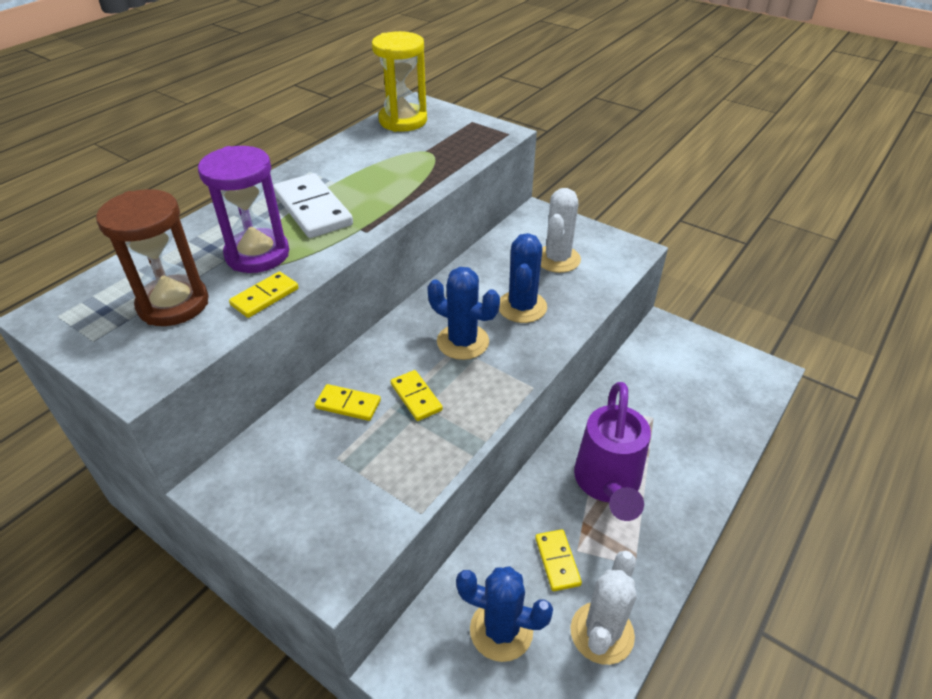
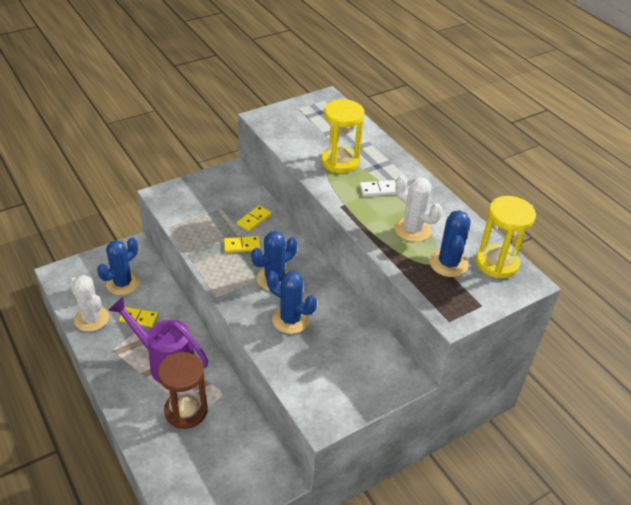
camera: 110 degrees right, 0 degrees up
brown hourglass [96,189,209,326] -> brown hourglass moved to [158,352,208,429]
purple hourglass [198,146,289,273] -> yellow hourglass [321,99,364,173]
yellow domino [229,271,299,318] -> none
white domino [273,173,353,238] -> white domino [359,180,396,197], size x0.56
white cactus [541,188,581,273] -> white cactus moved to [394,175,442,242]
none -> blue cactus [429,210,471,277]

